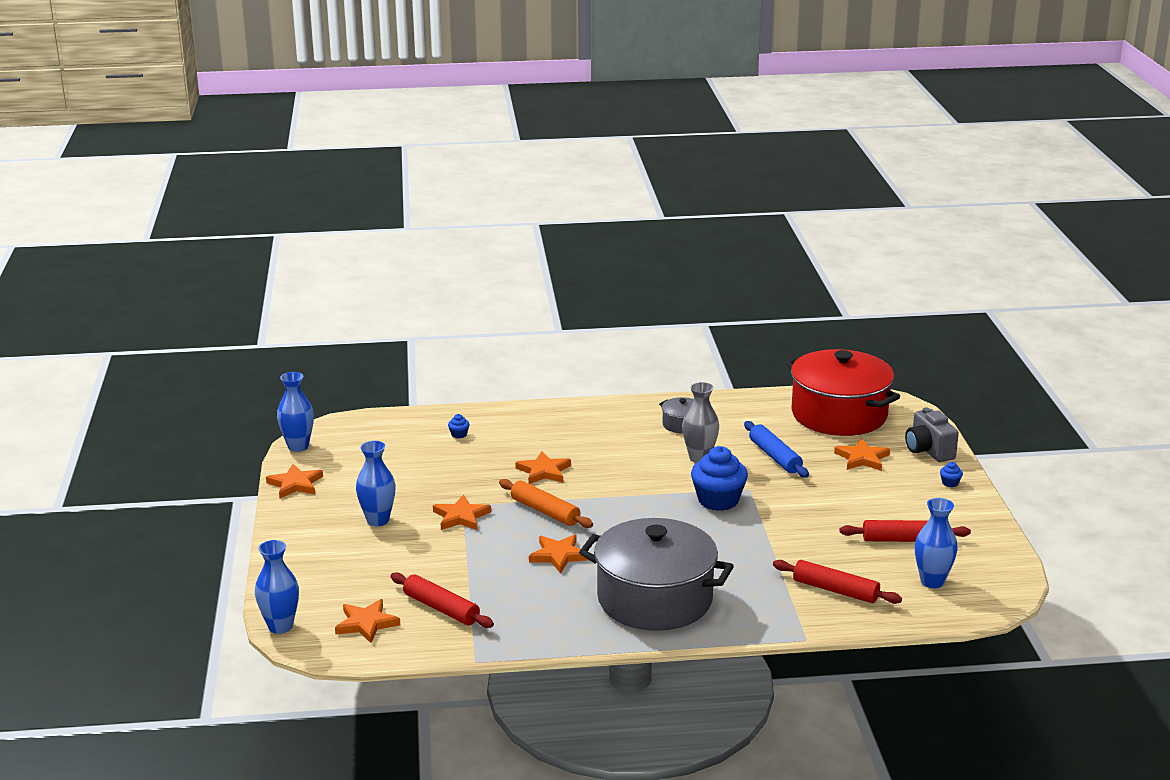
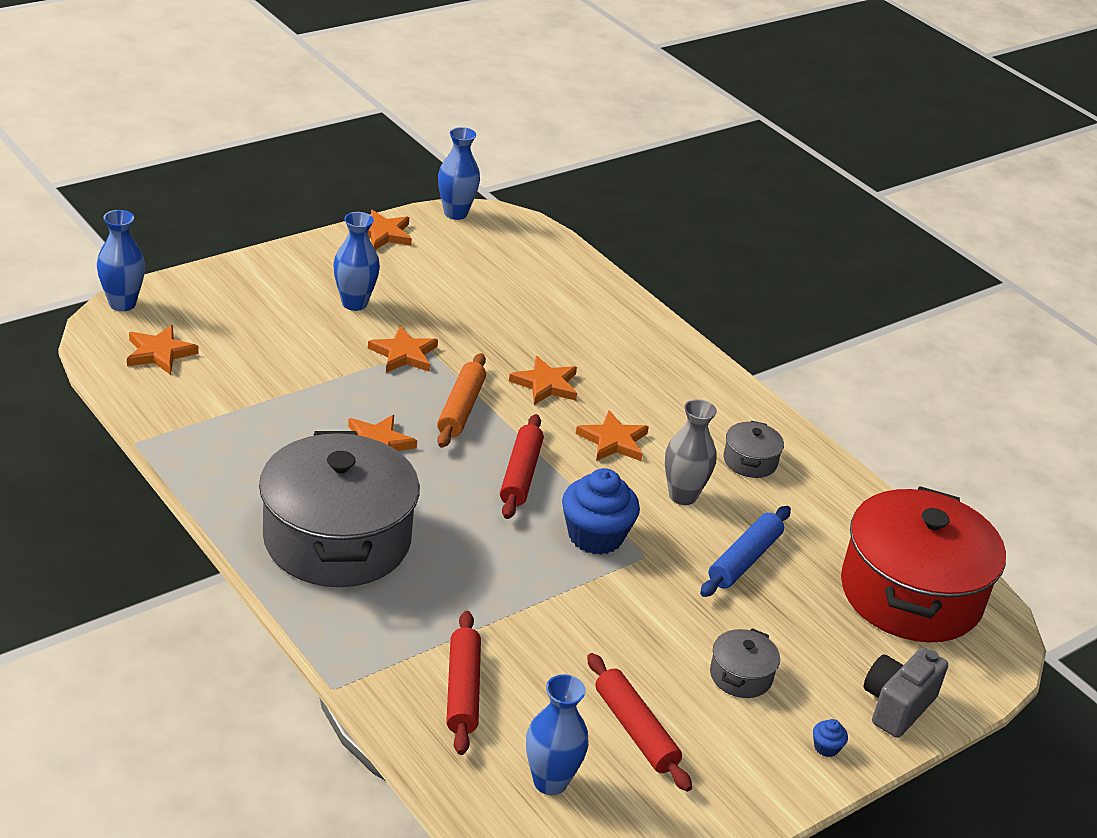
camera: 55 degrees right, 10 degrees up
red rolling pin [390,572,494,628] -> red rolling pin moved to [500,414,544,519]
blue cupcake [448,414,470,438] -> none
orange star [834,438,890,471] -> orange star moved to [576,410,649,461]
none -> grey pot [710,628,780,698]

